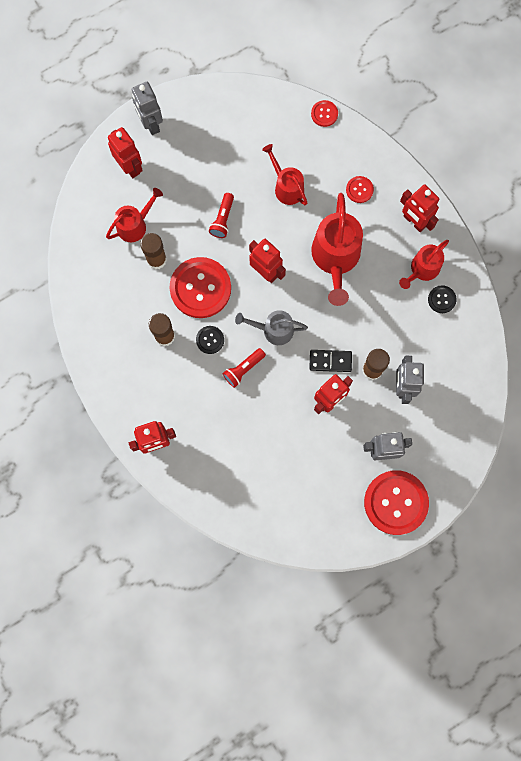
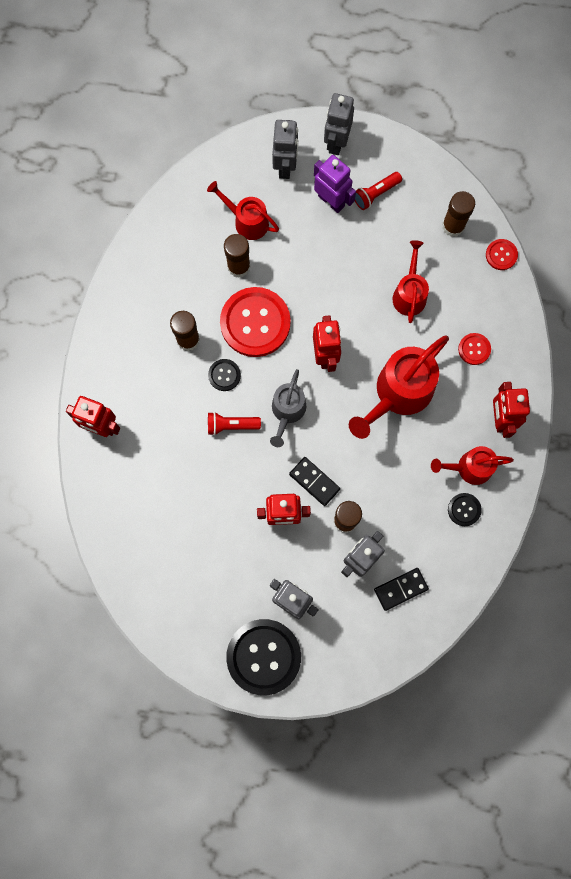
camera: 40 degrees right, 0 degrees up
red watering can [106,188,163,242] -> red watering can turned 150 degrees counterclockwise [207,181,279,240]
red robot [108,127,143,178] -> grey robot [272,120,298,179]
red flashlight [209,193,234,238] -> red flashlight moved to [355,172,402,210]
grey watering can [235,310,308,345] -> grey watering can turned 120 degrees counterclockwise [270,369,306,447]
red button [364,470,429,535] -> black button [226,619,301,695]
none -> purple robot [314,155,356,213]
none -> black domino [374,568,429,611]
none -> brown glue stick [442,191,475,237]

